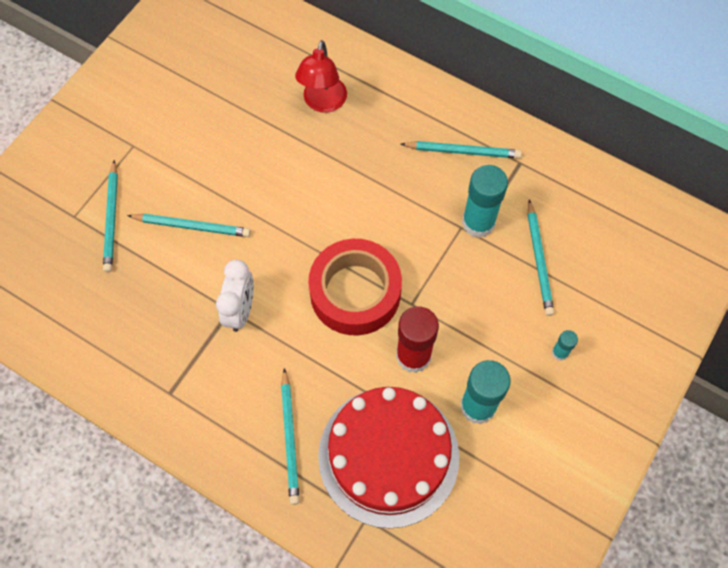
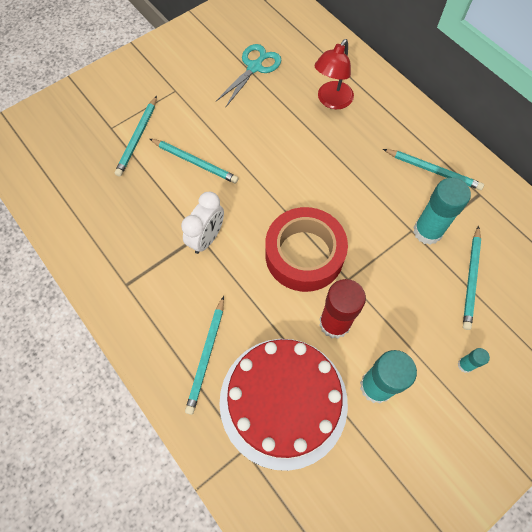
camera: 20 degrees right, 0 degrees up
none -> turquoise scissors [216,44,281,107]

